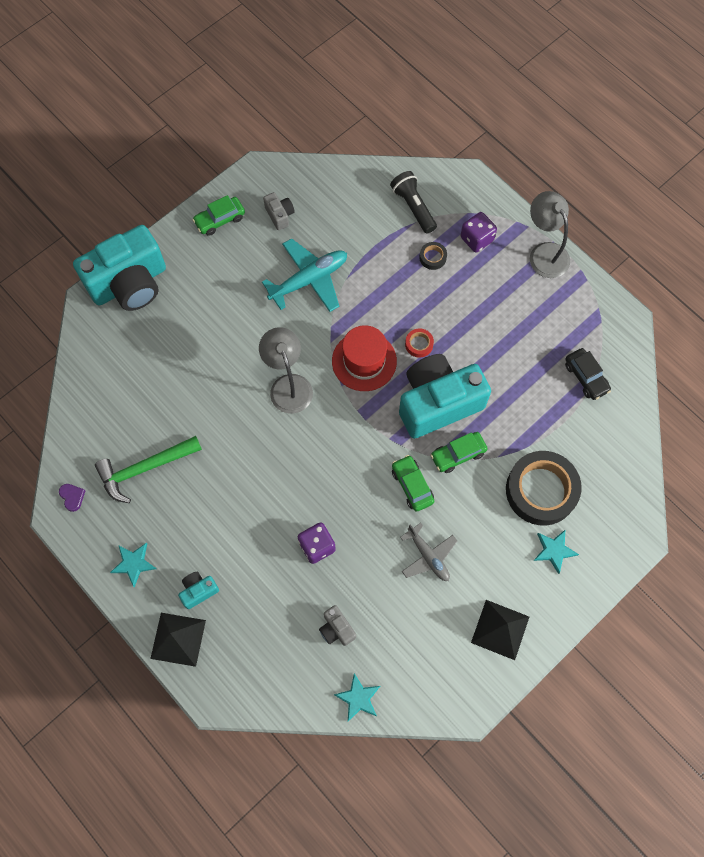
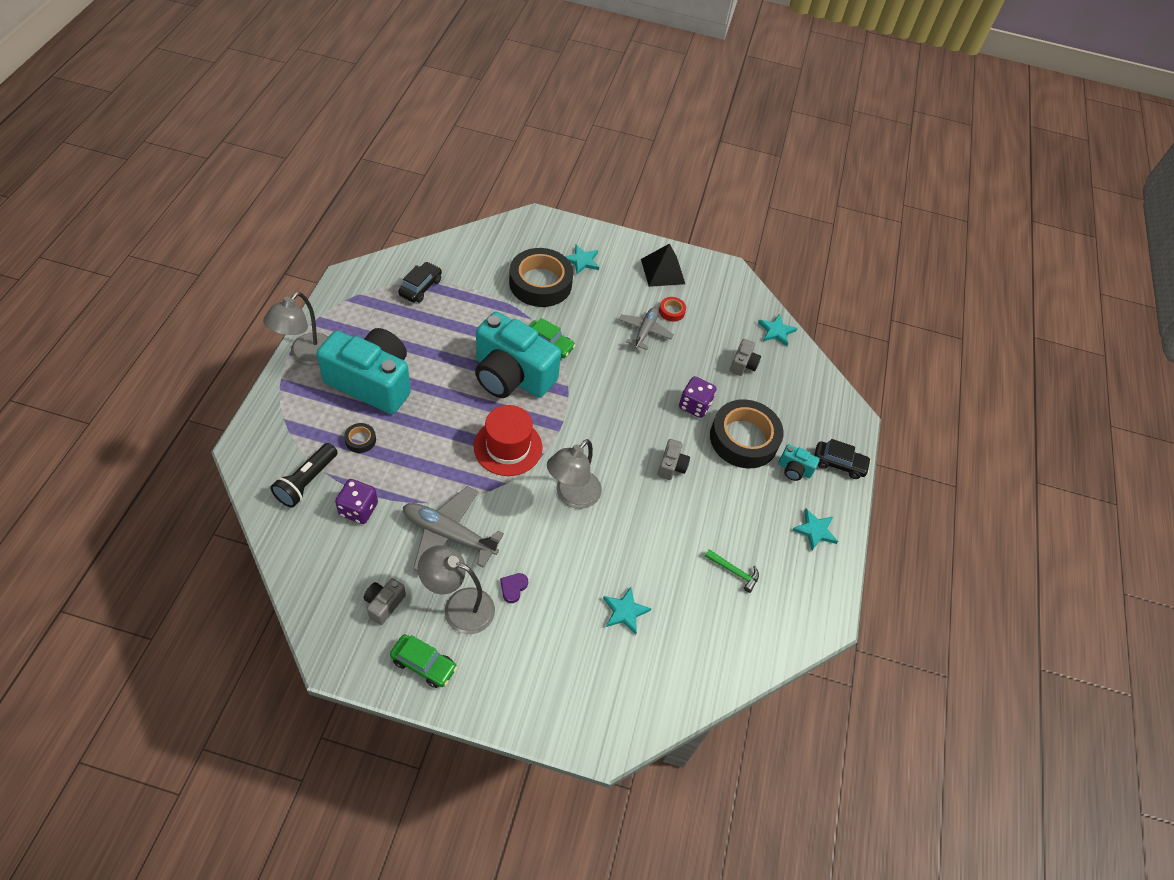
camera: 130 degrees left, 15 degrees down
purple heart [59,484,85,512] -> purple heart moved to [500,573,528,603]
turquoise camera [73,225,166,311] -> turquoise camera moved to [317,328,411,414]
green hammer [95,436,202,503] -> green hammer [705,549,759,593], size x0.51
black pyramid [150,613,206,667] -> black car [814,439,871,479]
turquoise plane [262,238,347,312] -> grey plane [403,486,504,571]
green car [392,455,434,512] -> none
red tape [405,328,434,357] -> red tape moved to [659,297,686,322]
purple dice [460,212,497,253] -> purple dice moved to [335,479,378,524]
none -> grey lamp [418,545,495,634]
none -> turquoise star [603,587,652,635]
none -> grey camera [658,439,690,480]
none -> black tape [710,399,784,468]

